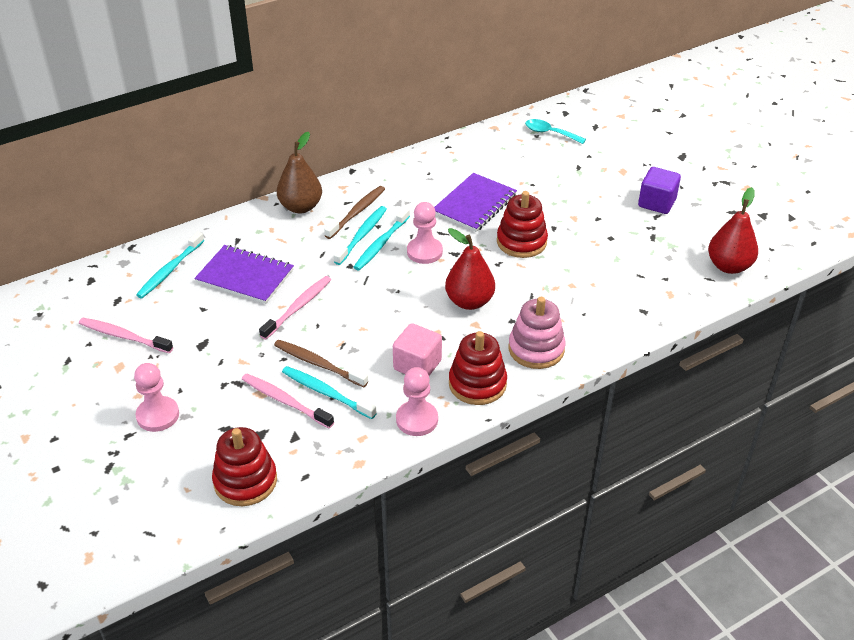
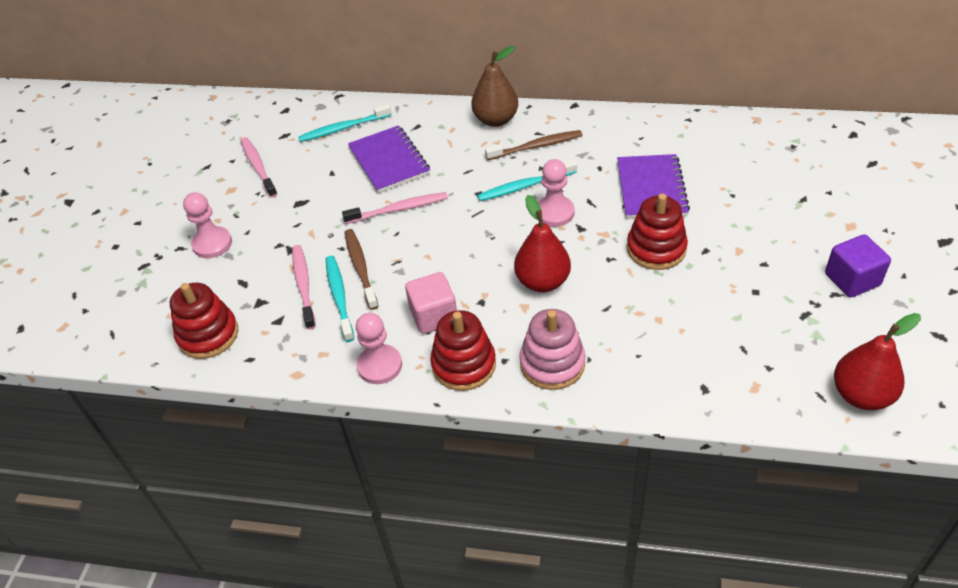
camera: 45 degrees right, 5 degrees up
turquoise toothbrush [334,206,387,265] -> none
purple notebook [434,173,517,232] -> purple notebook turned 75 degrees counterclockwise [617,154,690,219]
turquoise spoon [525,119,586,144] -> none

